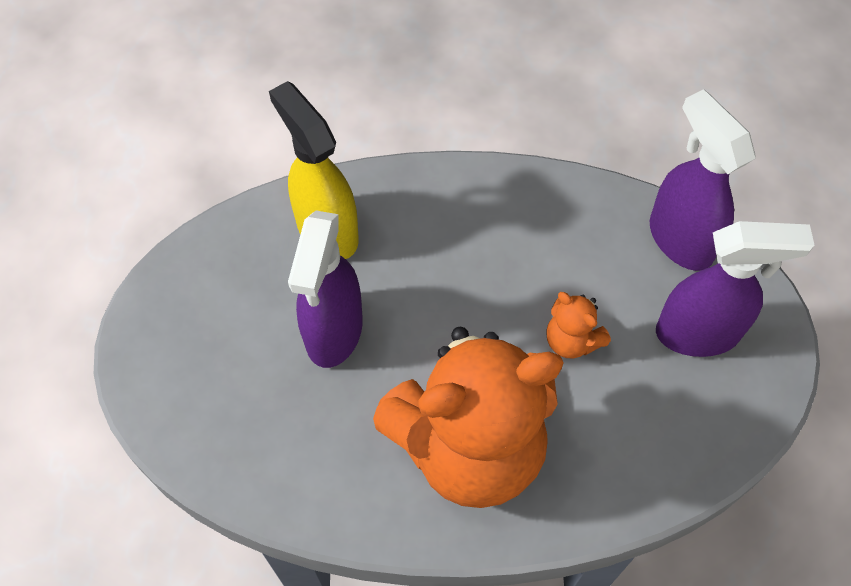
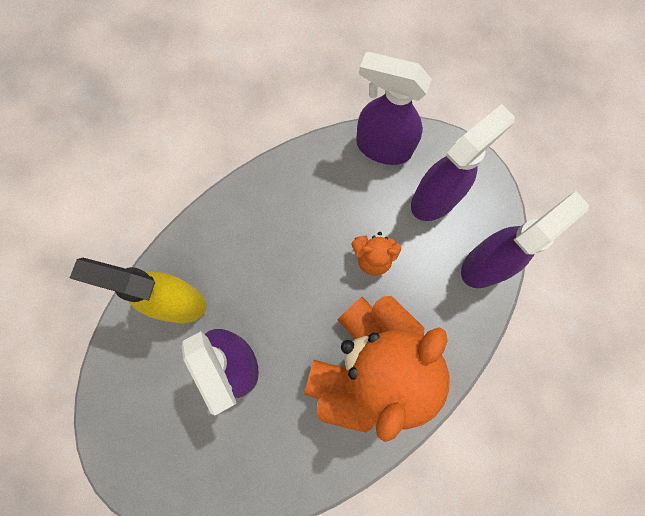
camera: 40 degrees left, 15 degrees up
none -> purple spray bottle [461,191,590,288]

